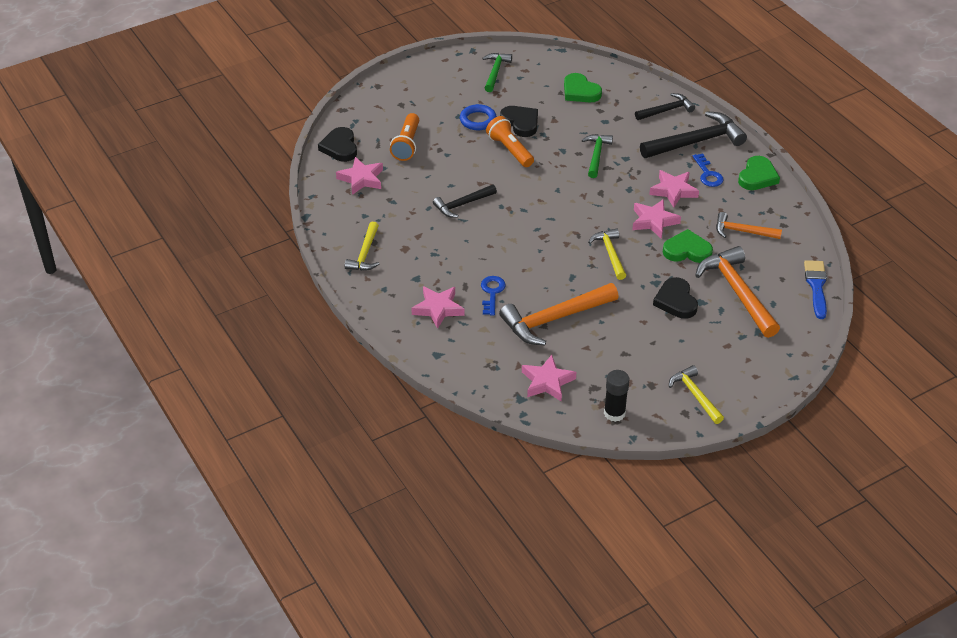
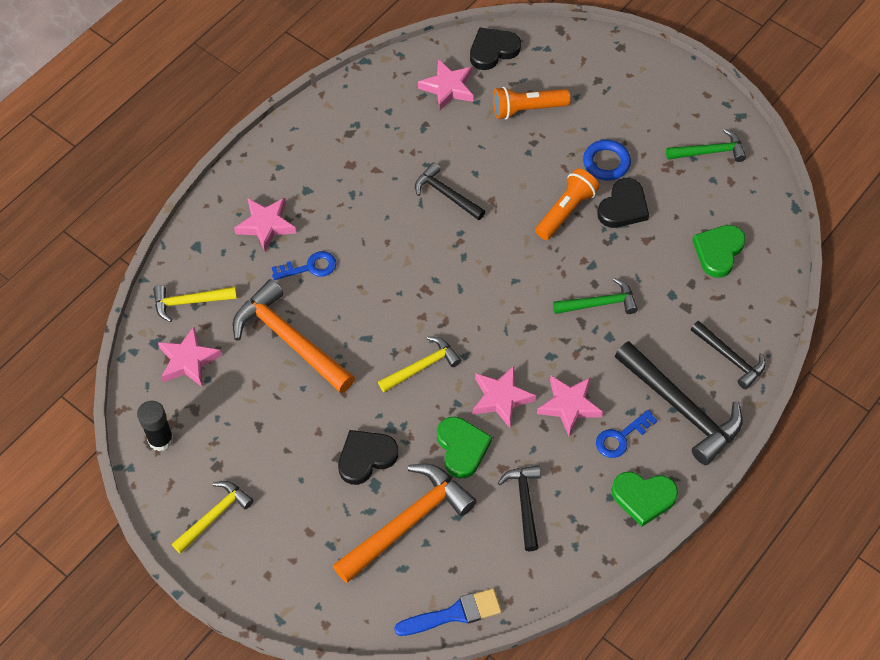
camera: 70 degrees right, 15 degrees up
yellow hammer [345,222,379,271] -> yellow hammer moved to [153,285,237,322]
orange hammer [716,212,782,239] -> black hammer [498,465,541,551]

